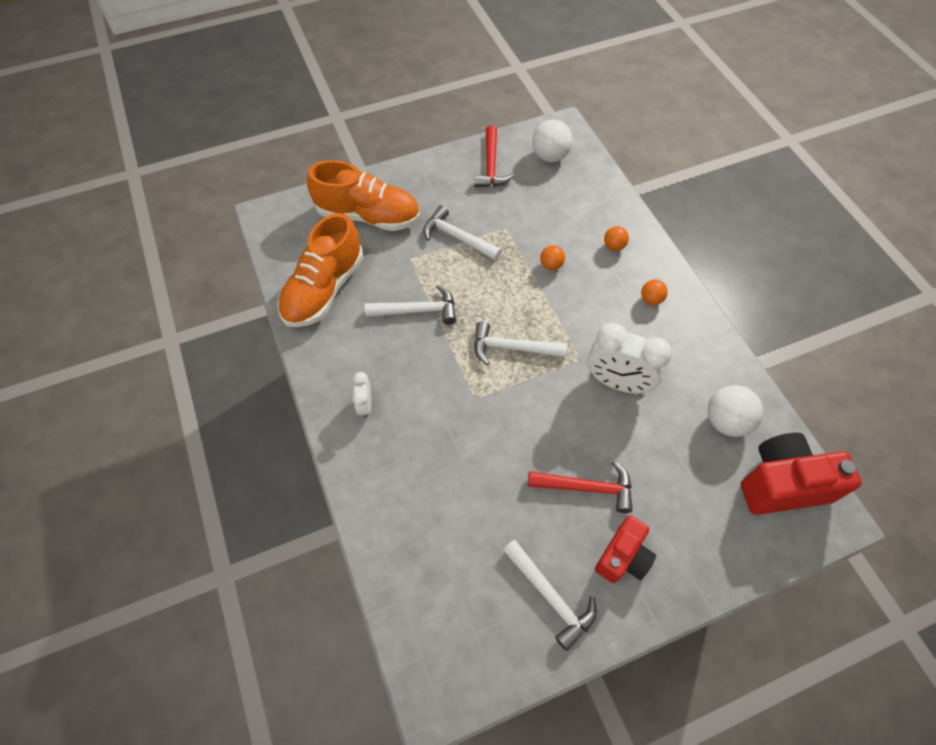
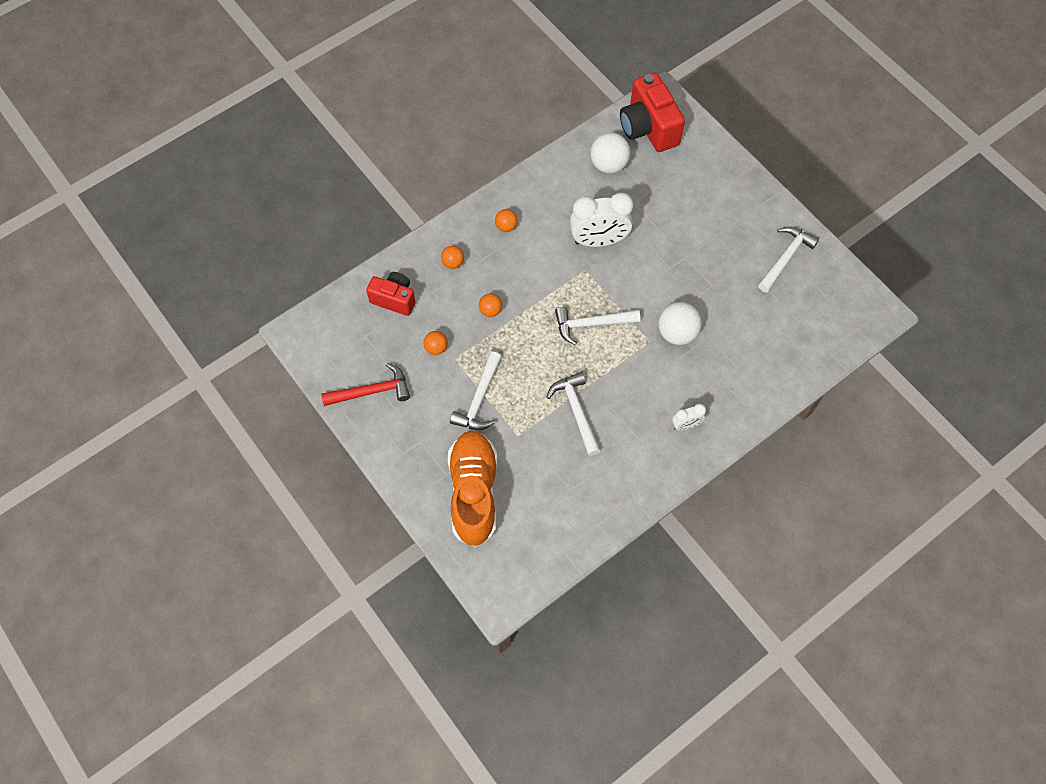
camera: 105 degrees left, 5 degrees up
orange shoe [278,213,363,327] -> none
white hammer [474,321,567,365] -> white hammer turned 90 degrees clockwise [555,307,641,345]
red hammer [528,460,633,513] -> none
white ball [532,120,573,162] -> white ball moved to [658,302,702,345]
white clock [587,323,672,394] -> white clock turned 75 degrees clockwise [570,193,633,247]
red camera [595,515,656,583] -> red camera moved to [366,272,416,316]
none -> orange ball [424,331,448,355]

